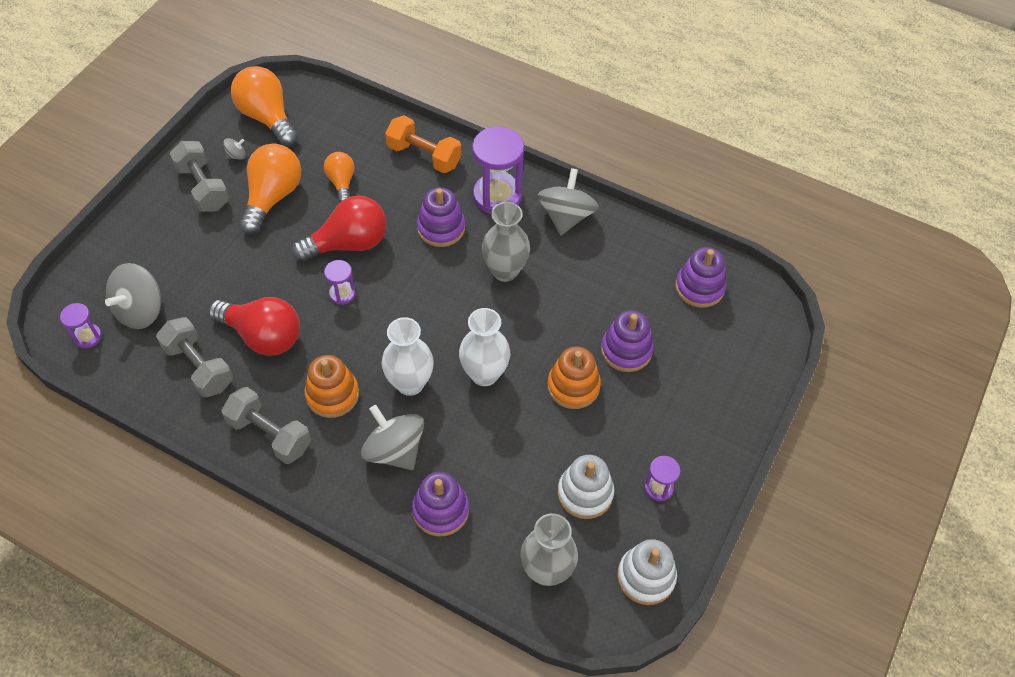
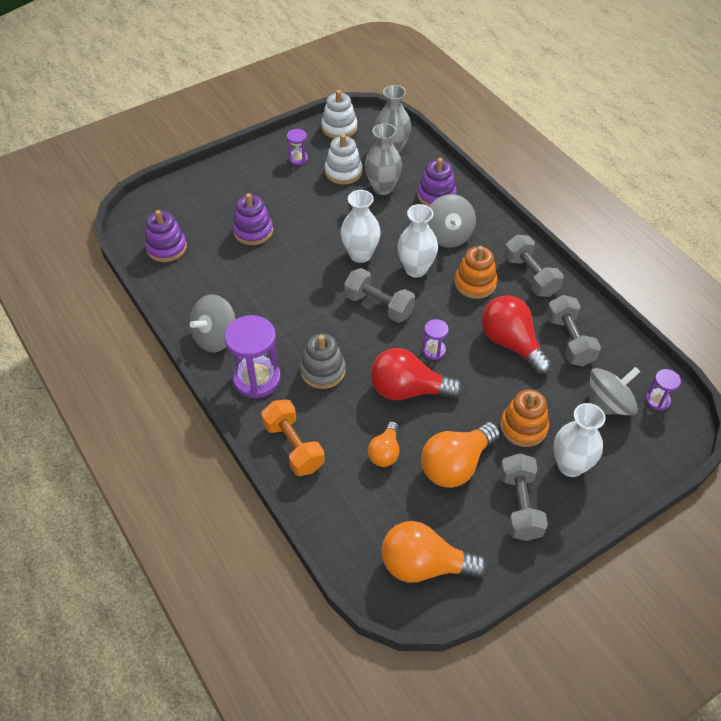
camera: 150 degrees left, 5 degrees down
grey spinning top [223,138,246,160] -> none
orange light bulb [231,66,298,146] -> orange light bulb turned 105 degrees clockwise [382,521,488,583]
purple stacking toy [417,188,465,247] -> grey stacking toy [300,333,346,389]
grey vase [482,202,530,282] -> grey vase moved to [365,123,402,195]
orange stacking toy [547,347,601,409] -> orange stacking toy moved to [500,389,549,447]
none -> grey dumbbell [344,268,415,323]
none -> white vase [553,403,606,477]

